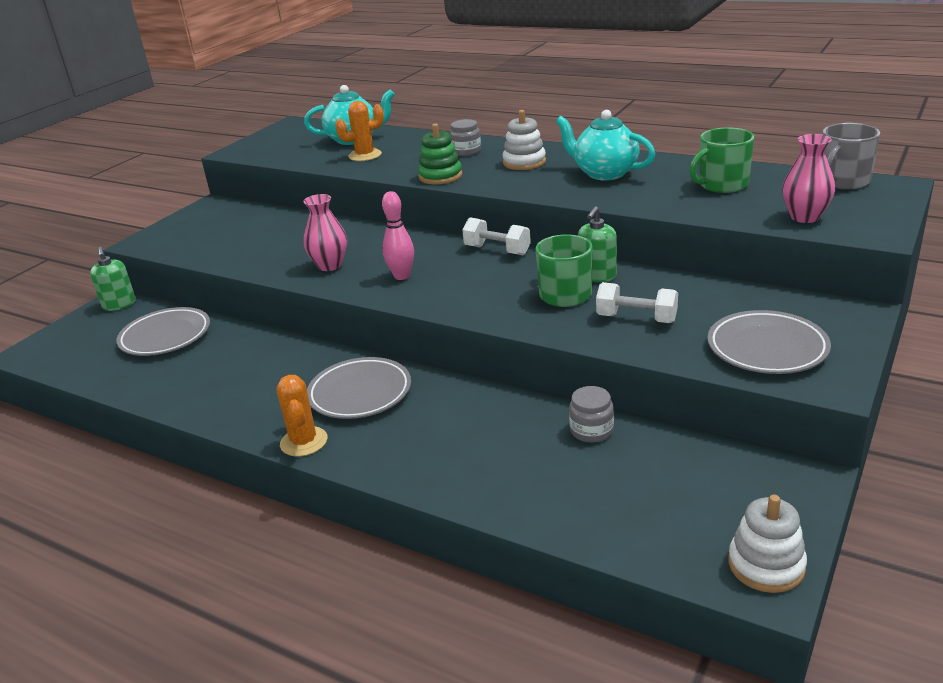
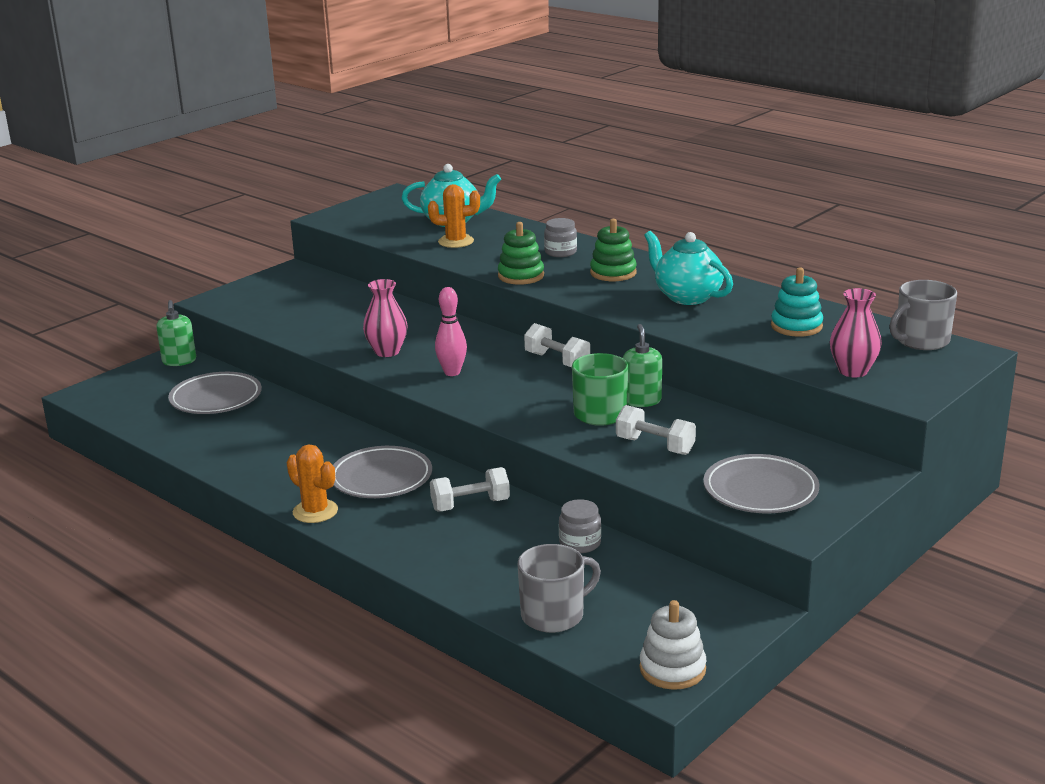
camera: 10 degrees right, 5 degrees down
orange cactus [277,375,327,457] -> orange cactus turned 45 degrees counterclockwise [286,444,338,523]
white stacking toy [502,110,546,170] -> green stacking toy [590,219,637,281]
green soap dispenser [578,206,617,282] -> green soap dispenser turned 135 degrees clockwise [623,324,662,407]
green mug [690,128,754,193] -> turquoise stacking toy [771,267,823,337]
none -> white dumbbell [430,467,510,511]
none -> grey mug [518,544,601,633]

